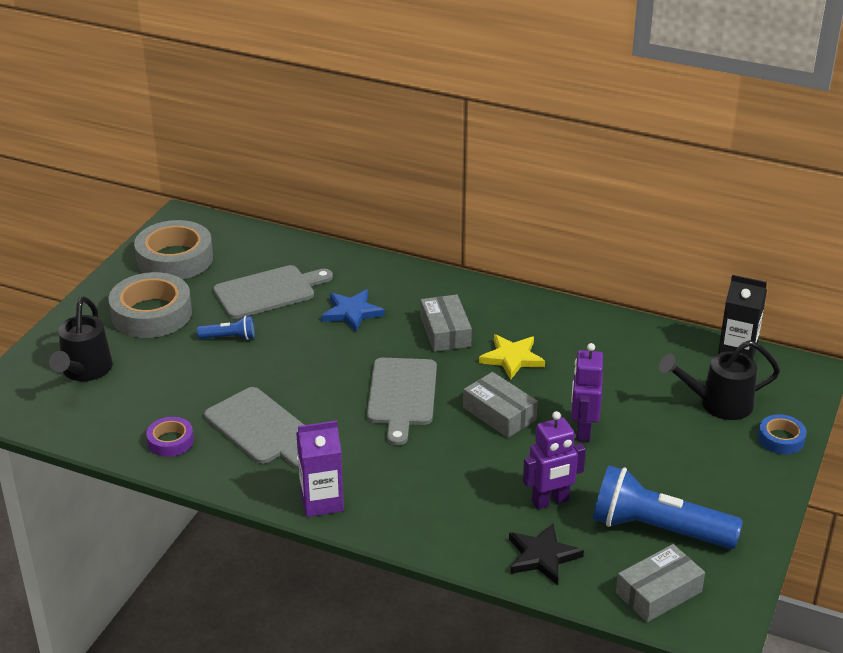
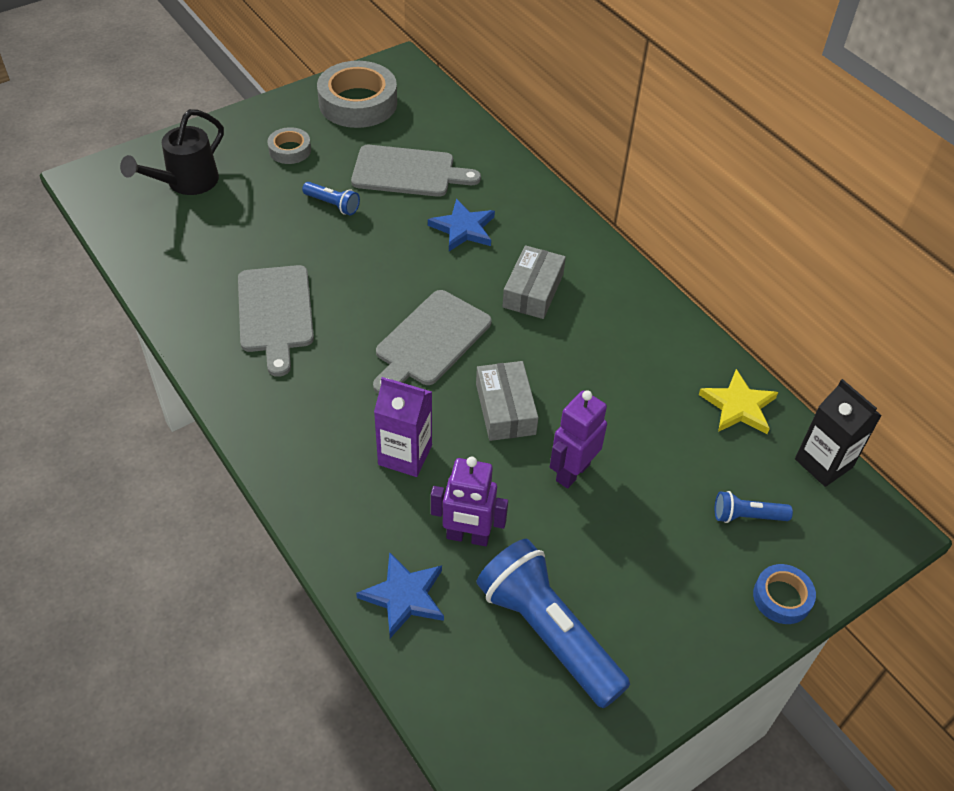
camera: 30 degrees right, 15 degrees up
grey tape [109,272,192,338] -> grey tape [267,127,311,164], size x0.51
purple tape [146,417,194,457] -> none
purple carton [296,421,344,517] -> purple carton moved to [374,377,432,477]
yellow star [479,334,545,380] -> yellow star moved to [699,369,778,434]
black star [509,523,584,585] -> blue star [356,552,444,638]
grey box [616,544,705,622] -> none
black watering can [659,340,780,420] -> blue flashlight [715,491,793,523]

